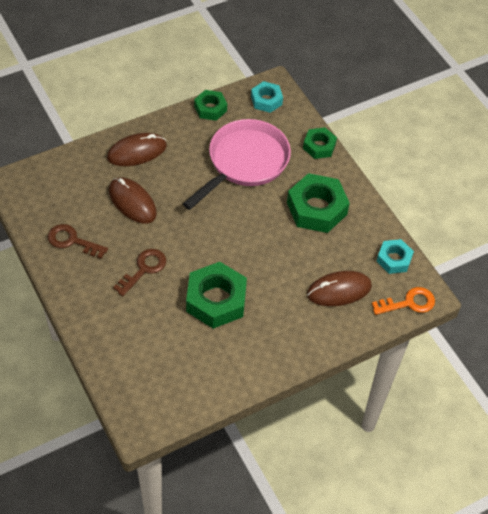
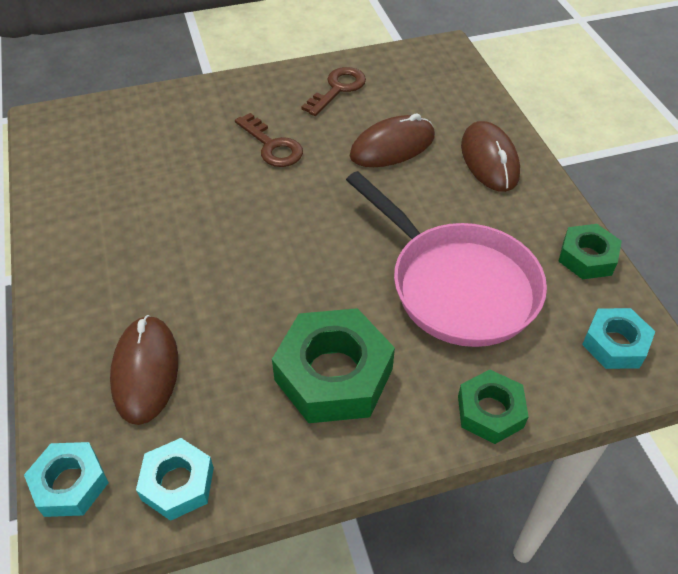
camera: 105 degrees right, 5 degrees down
green nut [186,262,247,329] -> none
orange key [372,287,435,315] -> turquoise nut [24,442,109,517]

